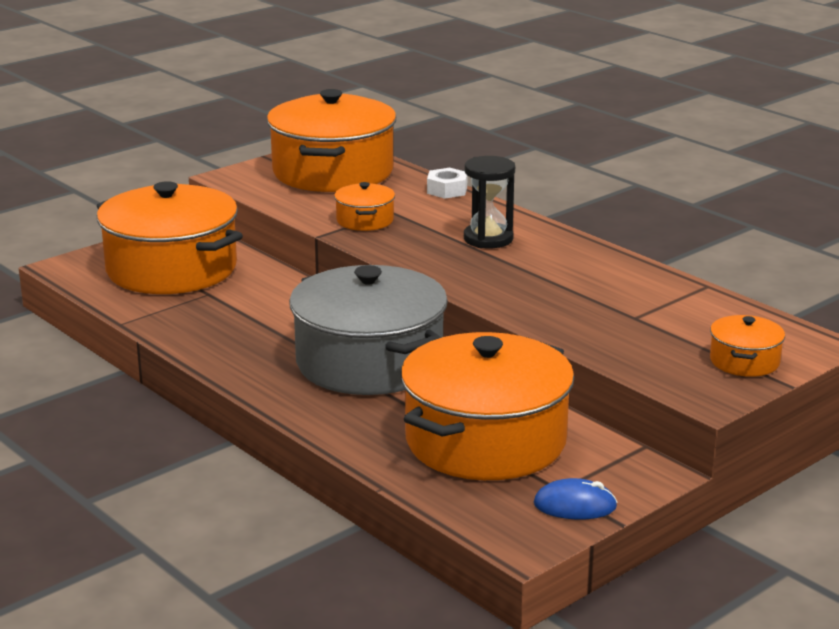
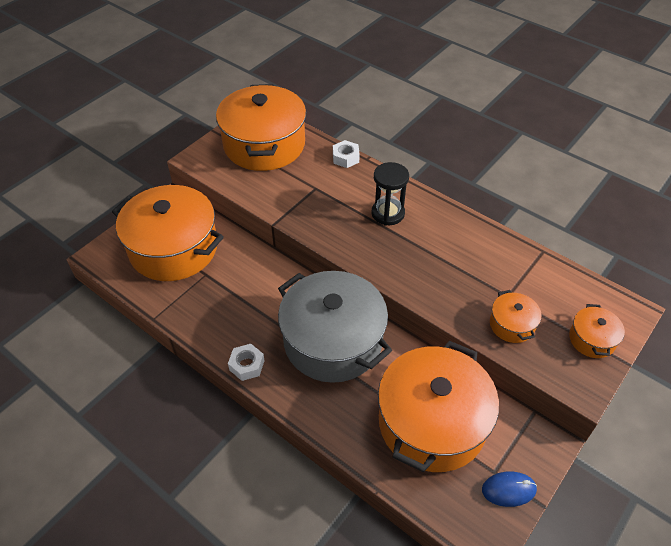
camera: 10 degrees left, 25 degrees up
orange pot [334,182,395,231] -> orange pot moved to [490,290,542,343]
none -> white nut [228,344,265,381]

